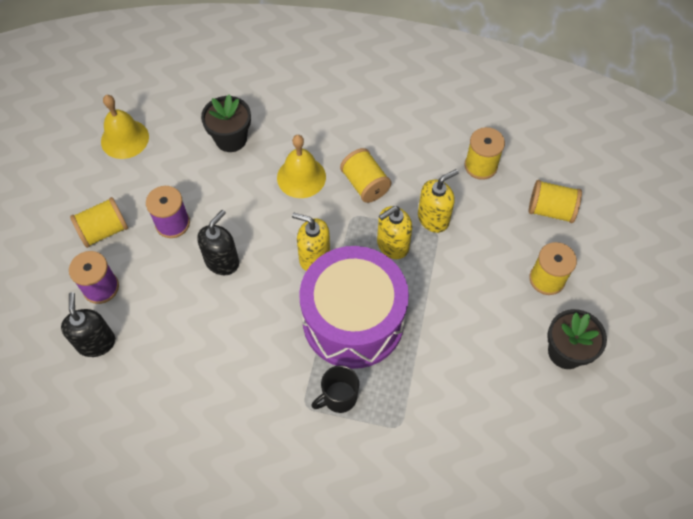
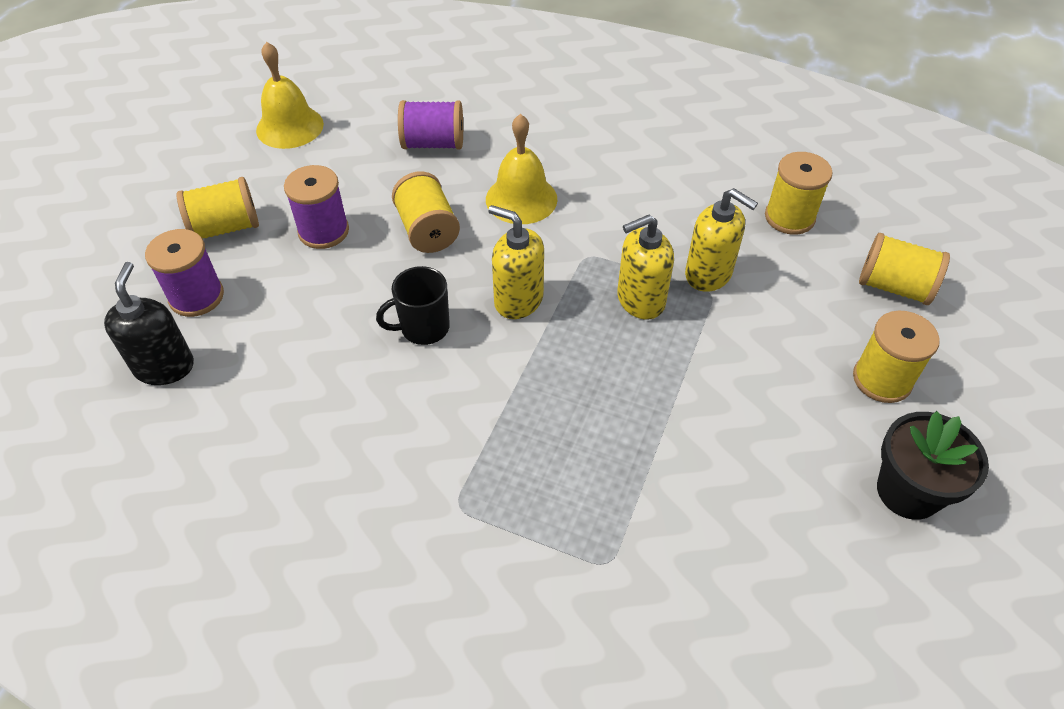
camera: 10 degrees right, 10 degrees down
black soap dispenser [197,210,239,275] -> none
black flower pot [201,94,251,152] -> purple spool [398,100,463,150]
purple drum [299,246,409,369] -> none
black mug [311,365,359,413] -> black mug moved to [376,266,450,345]
yellow spool [340,148,391,203] -> yellow spool moved to [392,171,460,253]
yellow soap dispenser [418,169,458,233] -> yellow soap dispenser turned 60 degrees clockwise [685,188,758,292]

